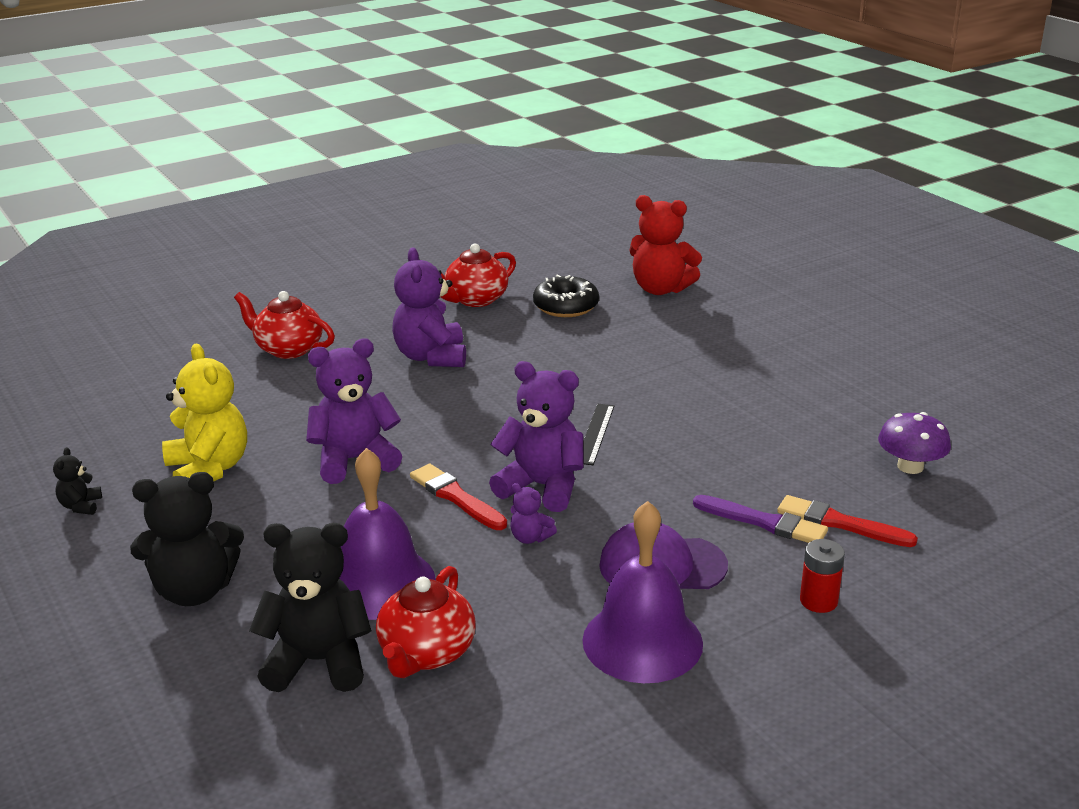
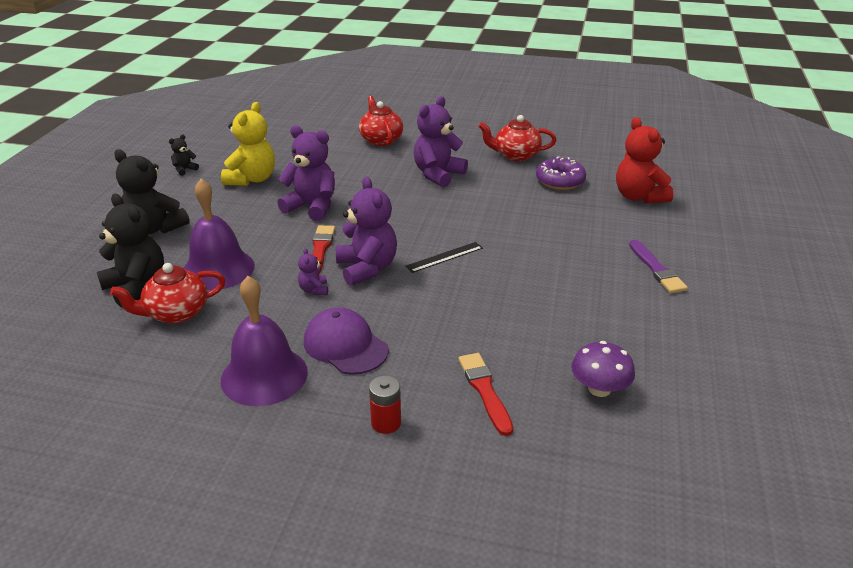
camera: 45 degrees right, 5 degrees up
black donut [533,274,599,317] -> purple donut [536,156,586,190]
purple brush [693,495,828,543] -> purple brush moved to [629,239,688,293]

